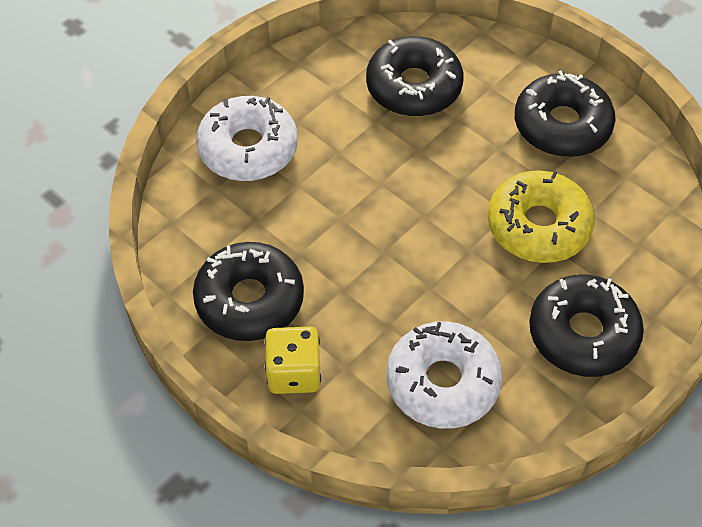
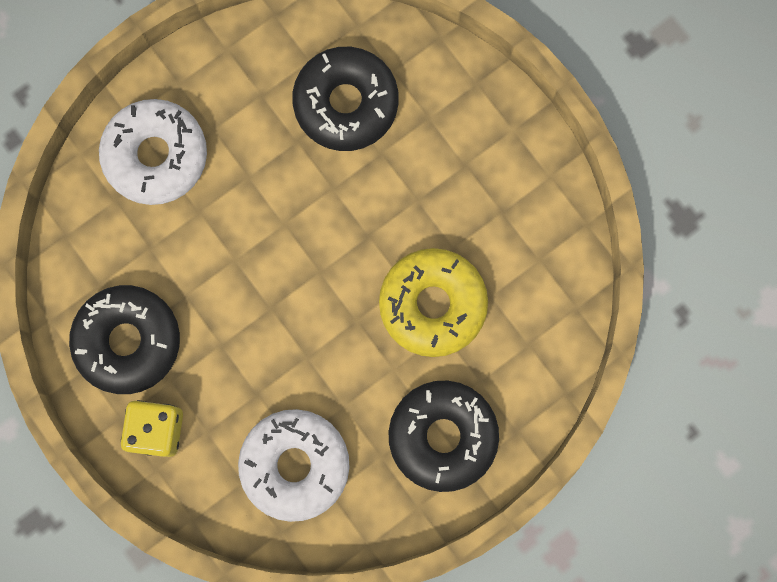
camera: 10 degrees right, 25 degrees up
black donut [515,70,616,157] -> none

